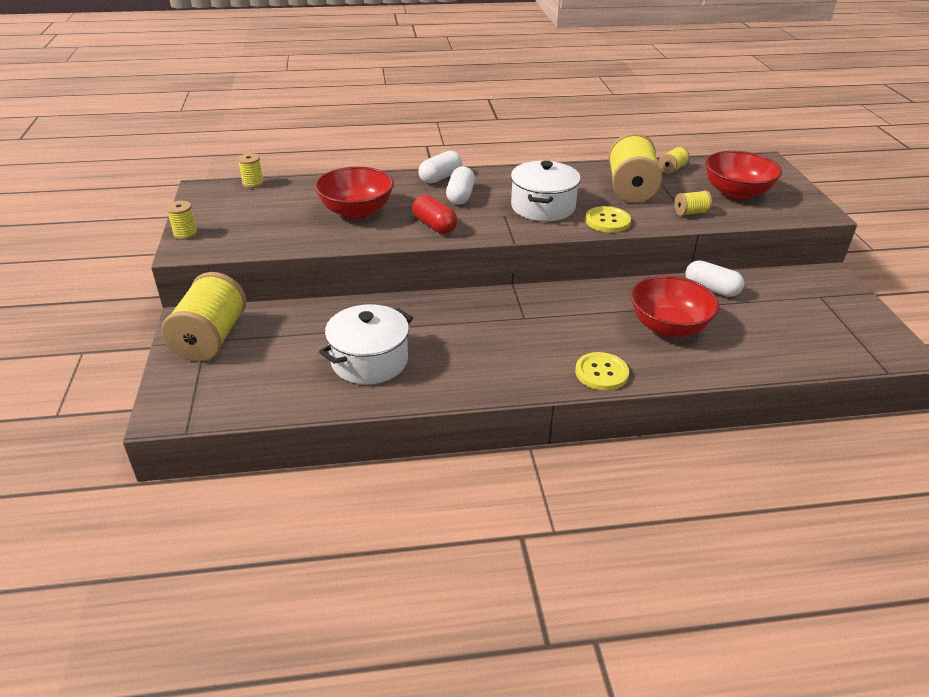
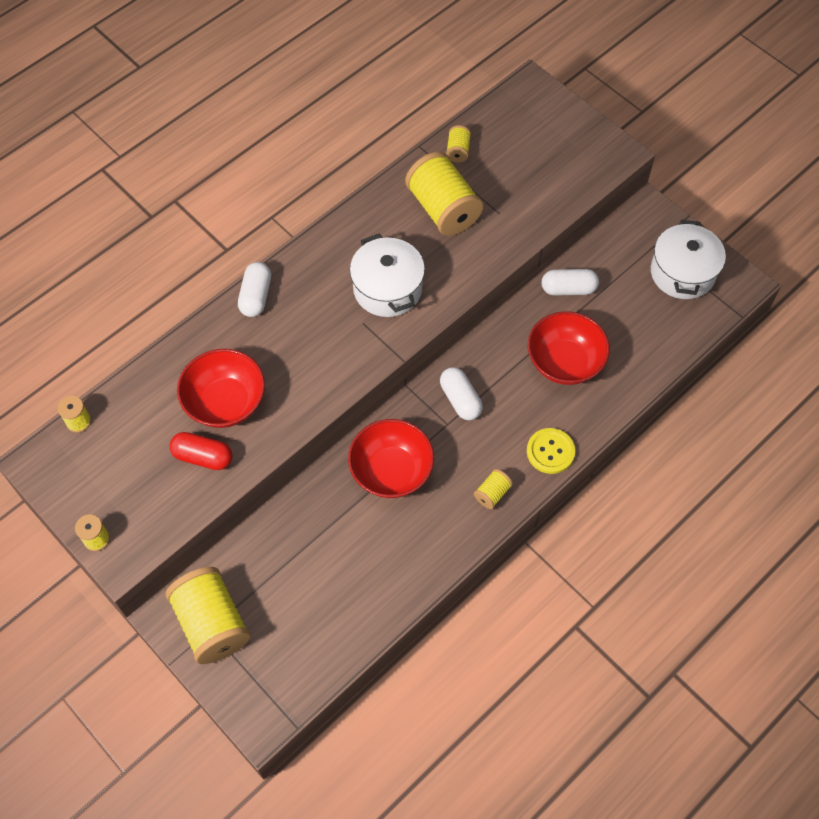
camera: 35 degrees left, 25 degrees up
white pot [319,304,413,385] -> white pot moved to [651,220,726,299]
red capsule [412,195,458,234] -> red capsule moved to [170,432,233,470]
white capsule [446,166,475,205] -> white capsule moved to [440,367,483,420]
yellow button [585,206,631,233] -> none
yellow spool [674,190,712,216] -> yellow spool moved to [474,469,513,509]
red bowl [705,151,782,200] -> red bowl moved to [348,419,434,498]

